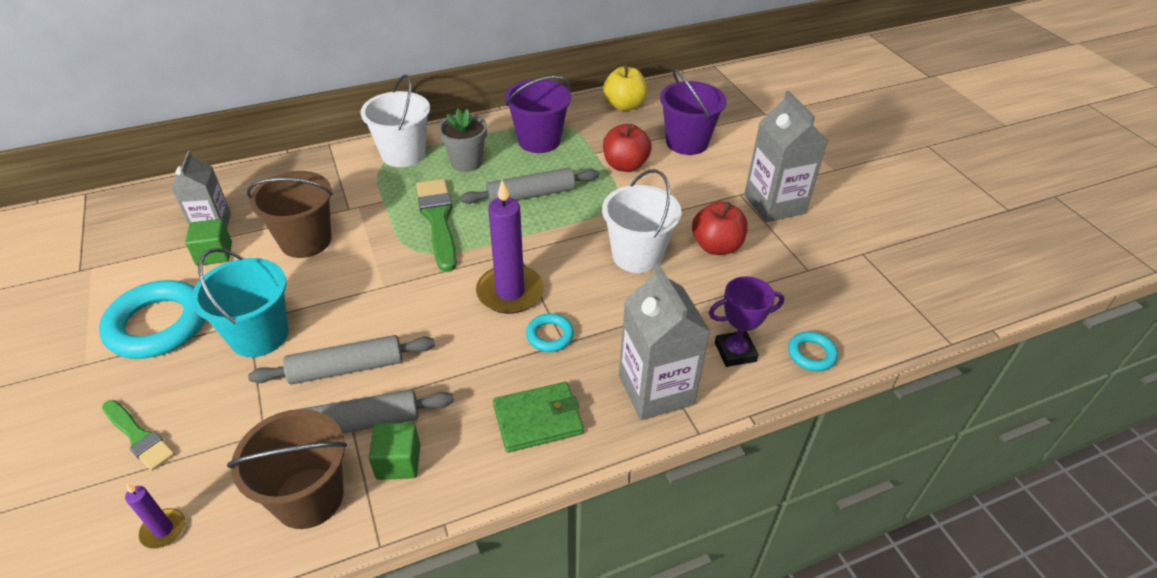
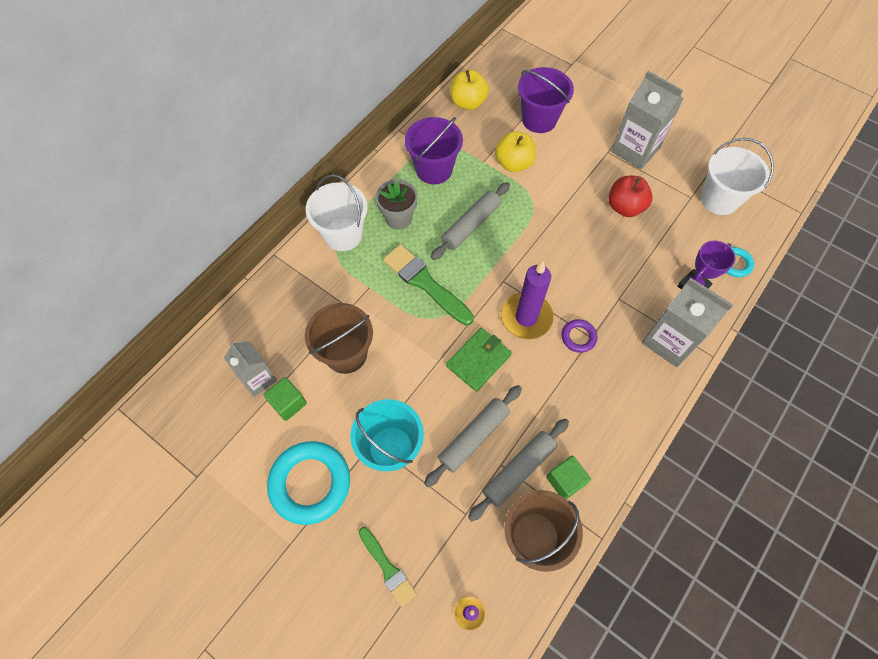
camera: 30 degrees left, 20 degrees up
green brush [102,400,175,471] -> green brush turned 45 degrees clockwise [359,527,417,607]
green wallet [493,382,584,453] -> green wallet moved to [446,328,512,392]
turquoise ring [526,314,574,352] -> purple ring [561,319,597,353]
white bucket [602,169,682,273] -> white bucket moved to [701,138,774,215]
red apple [603,124,652,172] -> yellow apple [495,131,536,172]

